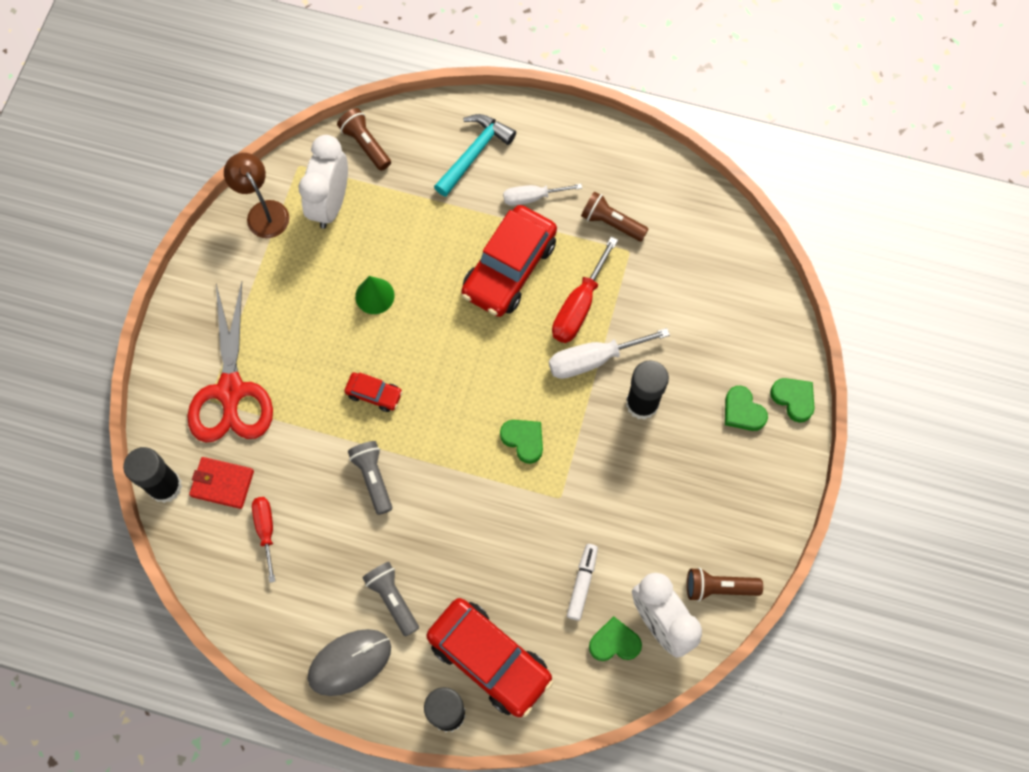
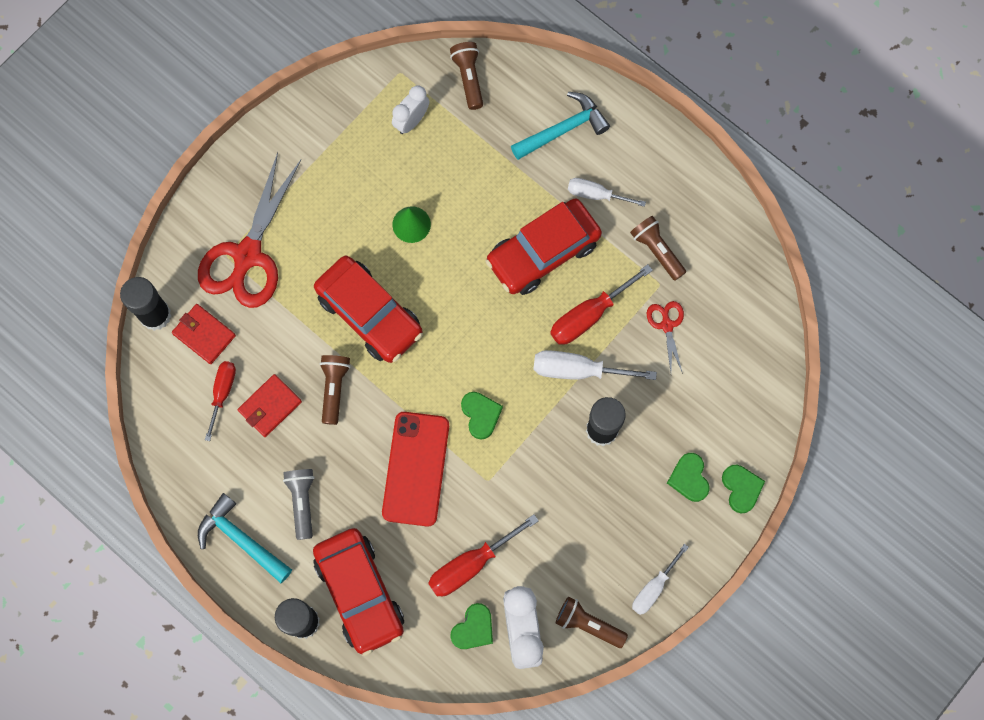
camera: 25 degrees right, 5 degrees up
brown lamp [224,153,289,238] -> none
white clock [299,135,348,229] -> white clock [392,85,429,134], size x0.61
grey mouse [308,629,391,696] -> turquoise hammer [198,493,292,583]
red car [344,372,403,412] -> red car [314,256,423,363], size x2.15
grey flashlight [348,441,392,515] -> brown flashlight [320,355,351,425]
white marker [567,544,598,621] -> red screwdriver [428,514,539,596]
green heart [589,616,642,661] -> green heart turned 105 degrees clockwise [450,603,493,649]
none -> red wallet [238,374,302,437]
none -> red phone [382,412,449,527]
none -> white screwdriver [632,544,689,615]
none -> red scissors [647,301,684,374]

